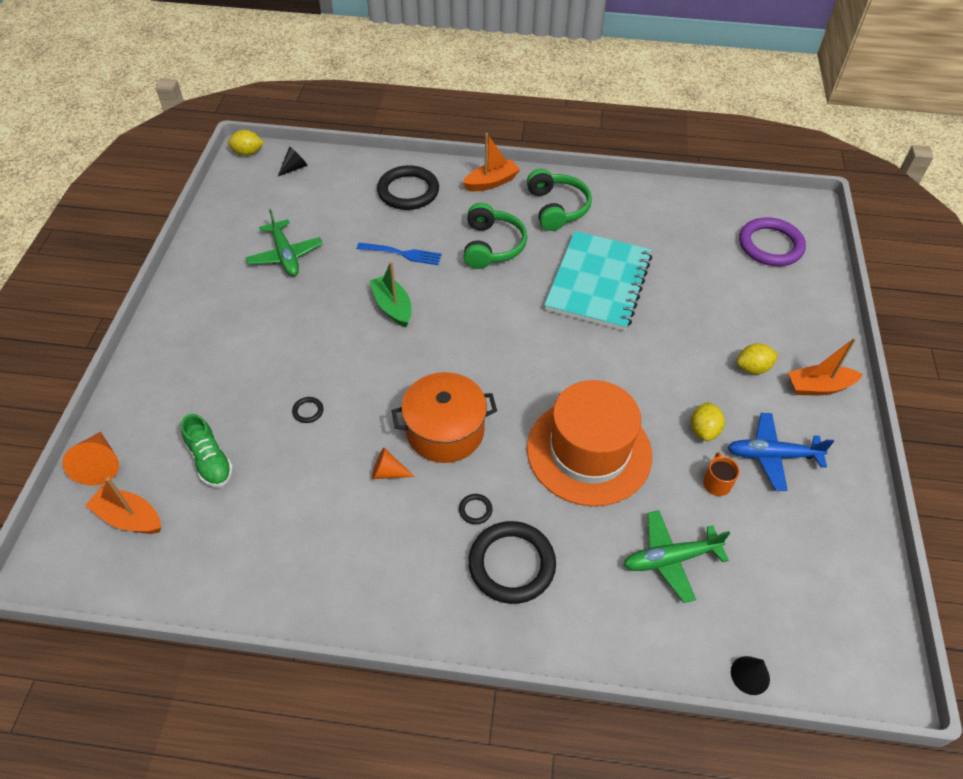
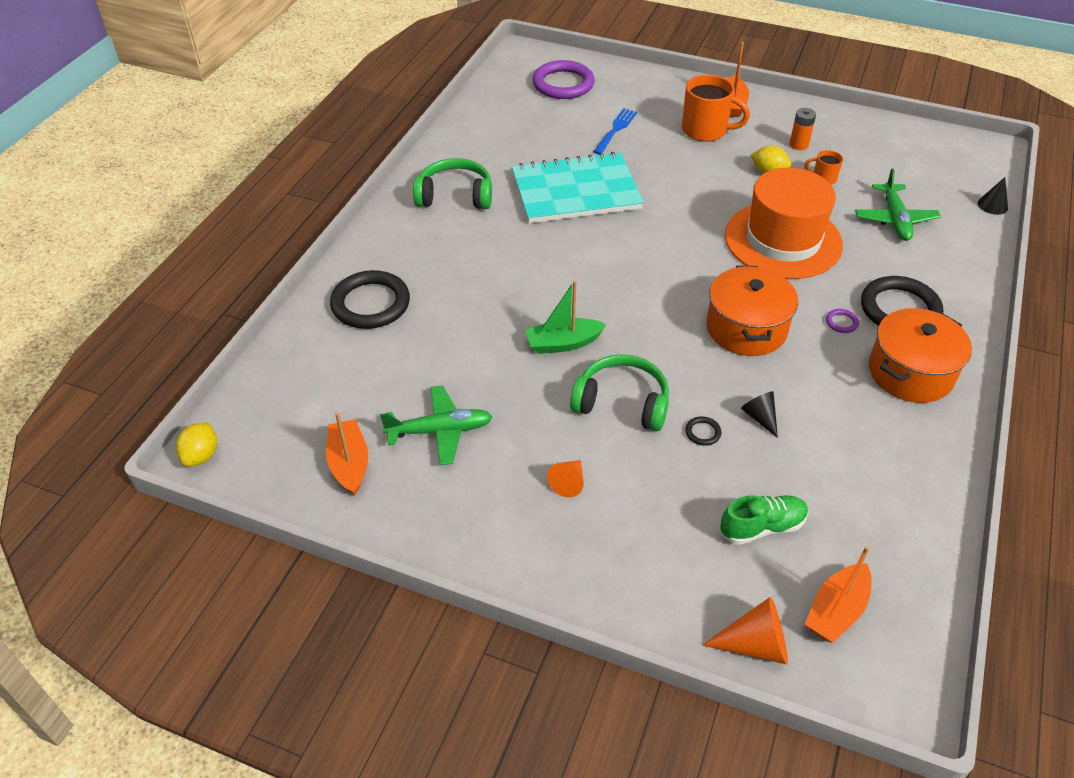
camera: 75 degrees left, 5 degrees down
black cone [277,146,308,177] -> black cone moved to [741,391,778,438]
blue fork [357,243,442,265] -> blue fork moved to [593,108,637,155]
orange cone [372,448,415,479] -> orange cone moved to [547,460,584,497]
black ring [459,494,493,524] -> purple ring [826,309,859,333]
orange boat [463,133,520,191] -> orange boat moved to [326,412,368,496]
green headphones [464,203,527,269] -> green headphones moved to [570,354,669,431]
turquoise notebook [544,231,652,331] -> turquoise notebook turned 45 degrees counterclockwise [512,152,644,223]
blue plane [728,413,834,491] -> orange battery [789,108,816,150]
yellow lemon [737,343,778,374] -> orange mug [682,75,750,142]
none -> orange pot [869,308,972,403]

